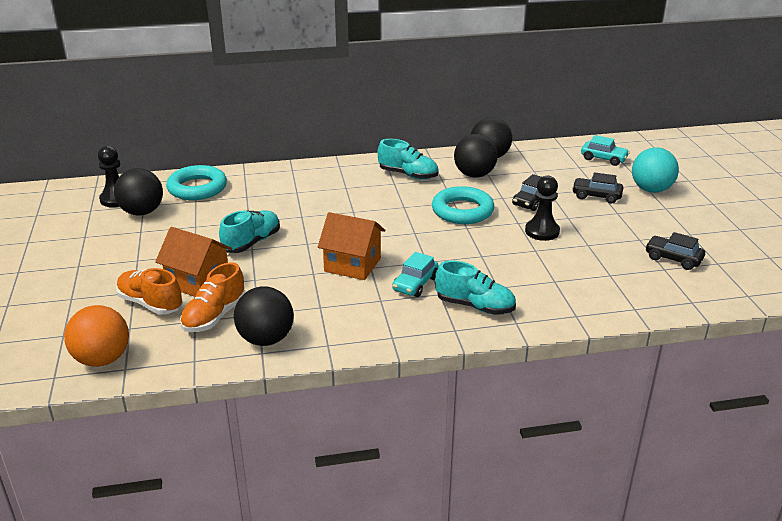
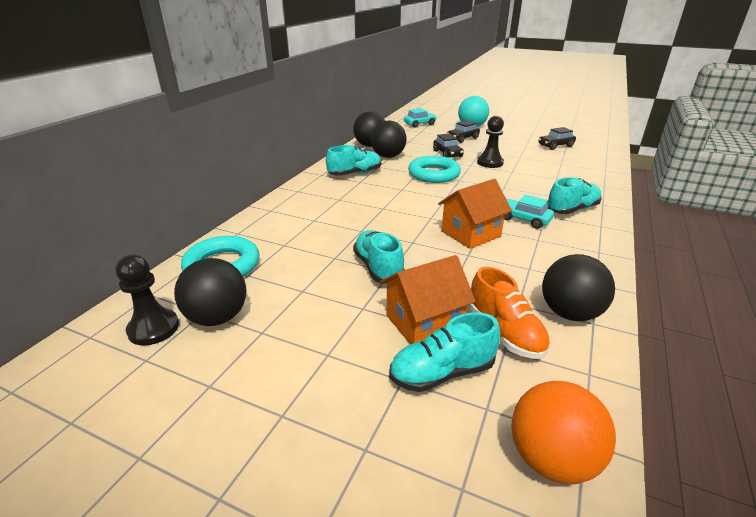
camera: 55 degrees left, 0 degrees up
orange shoe [116,268,183,315] -> turquoise shoe [389,312,500,392]
turquoise car [392,252,438,297] -> turquoise car turned 150 degrees clockwise [504,195,554,229]

